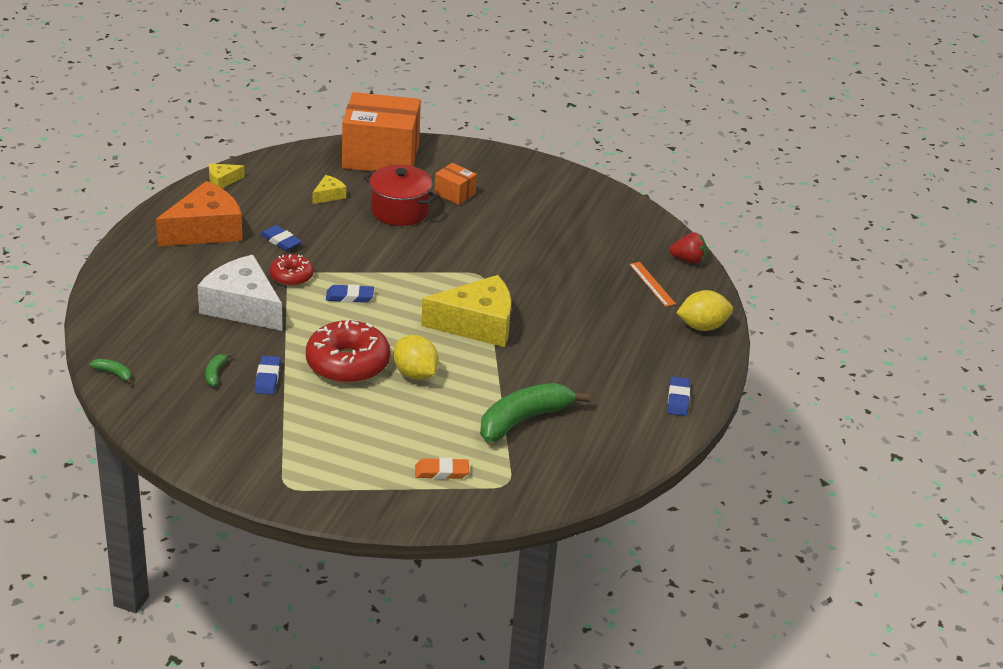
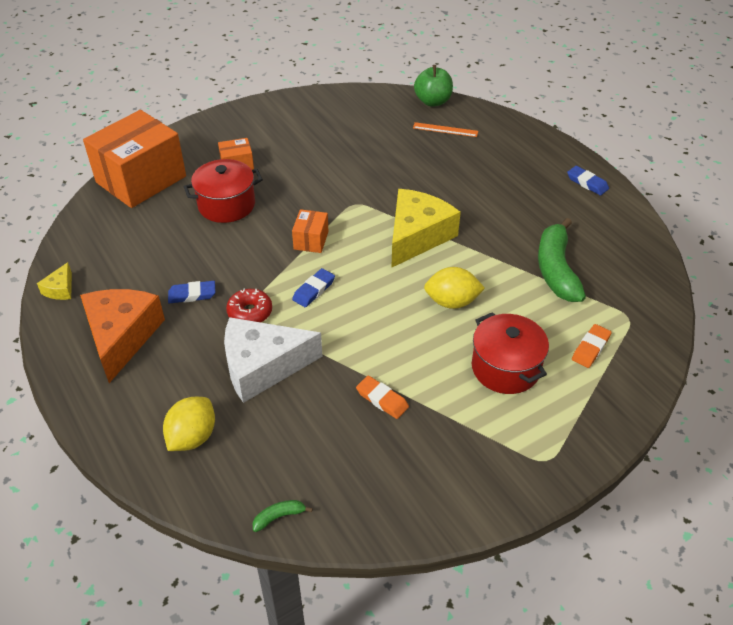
camera: 50 degrees left, 10 degrees up
green banana [205,353,232,387] -> none
blue eraser [254,356,281,395] -> orange eraser [356,375,409,419]
red donut [306,320,391,384] -> none
yellow cheese [312,175,346,204] -> none
red strawberry [669,232,707,264] -> green apple [414,65,453,106]
yellow lemon [676,290,733,331] -> yellow lemon moved to [163,397,215,451]
none -> orange box [292,209,329,253]
none -> red pot [472,312,549,394]

